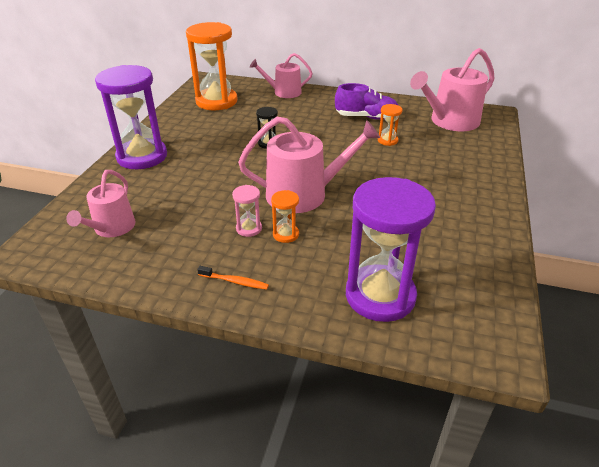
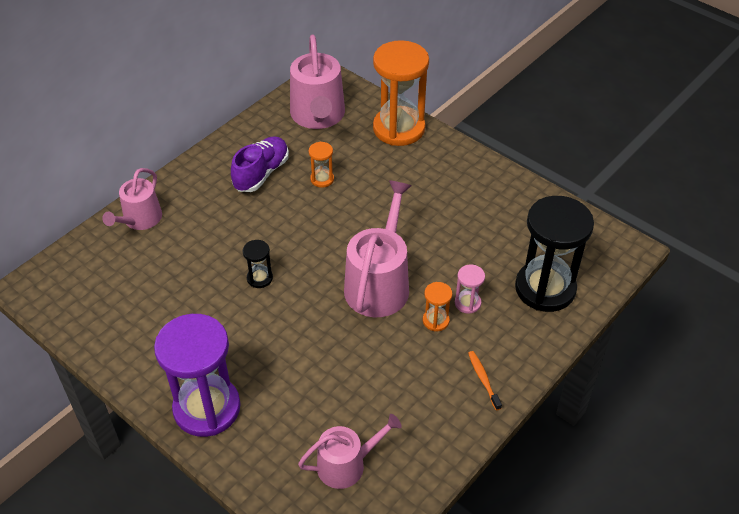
camera: 65 degrees left, 10 degrees up
pink watering can [66,170,135,237] -> pink watering can turned 60 degrees counterclockwise [298,414,402,489]
orange hourglass [186,22,238,110] -> orange hourglass moved to [373,40,429,146]
orange toothbrush [197,266,269,290] -> orange toothbrush turned 60 degrees counterclockwise [468,351,502,411]
pink hourglass [232,185,262,237] -> pink hourglass moved to [455,264,485,314]
purple hourglass [346,177,436,322] -> black hourglass [515,196,594,312]

